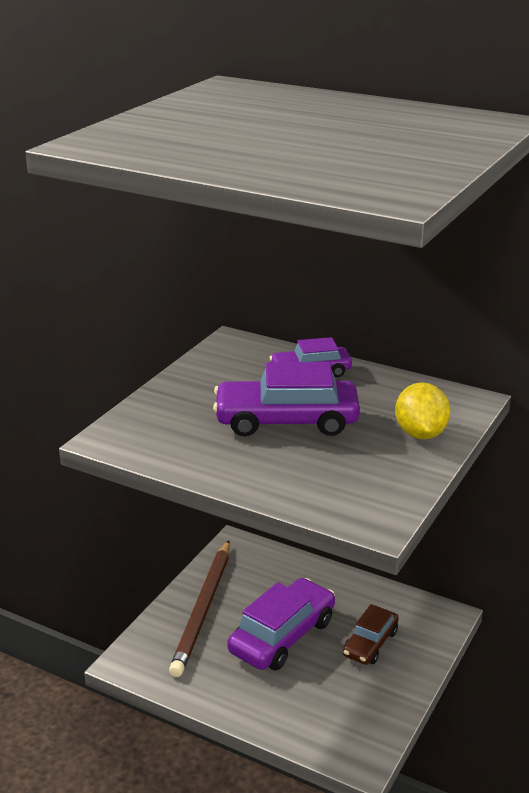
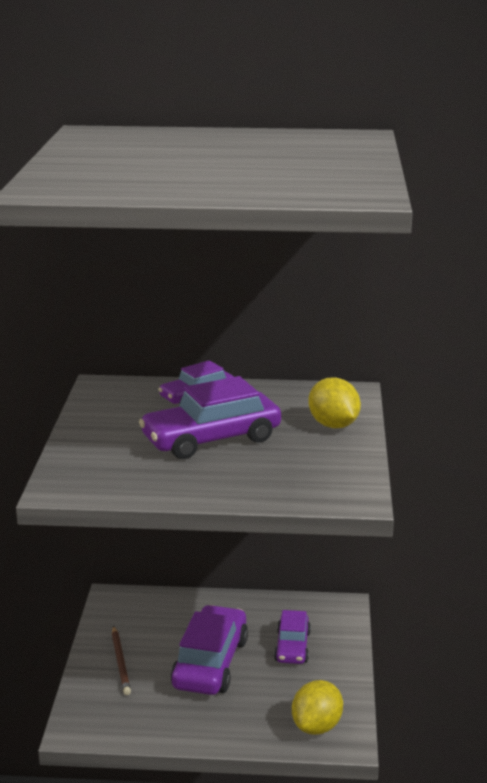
camera: 25 degrees left, 5 degrees down
brown pencil [169,540,230,677] -> brown pencil [112,626,131,695], size x0.53
brown car [343,604,399,665] -> purple car [274,610,311,664]
none -> yellow lemon [292,680,343,735]

